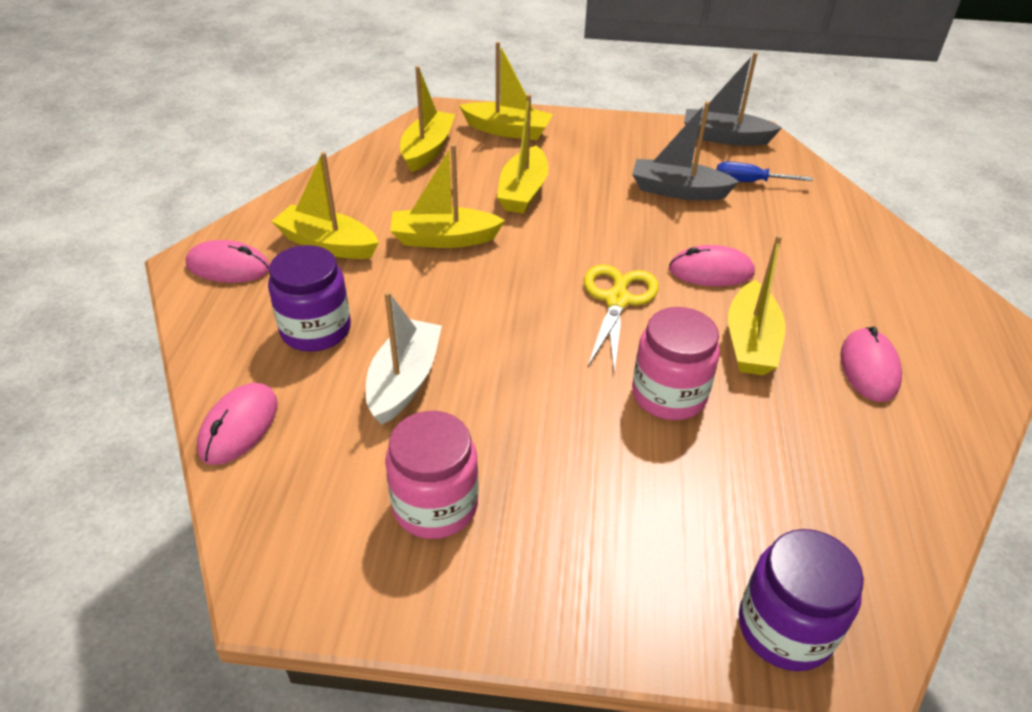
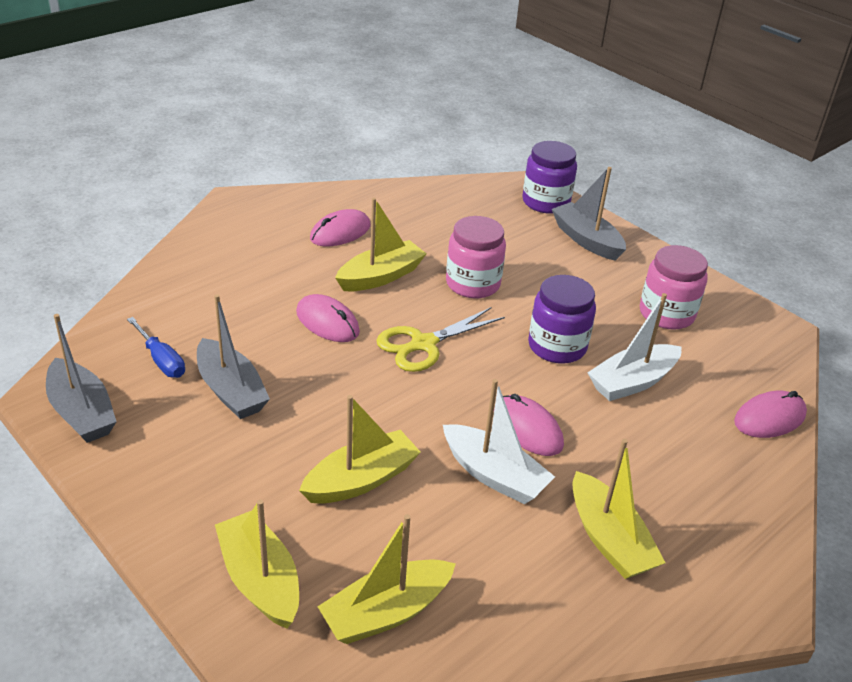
camera: 140 degrees left, 5 degrees down
pink mouse [186,240,270,283] -> pink mouse moved to [494,394,564,456]
purple jar [268,245,351,352] -> purple jar moved to [528,275,596,364]
yellow boat [390,144,505,248] -> white boat [443,379,555,505]
none -> grey boat [552,167,626,261]

